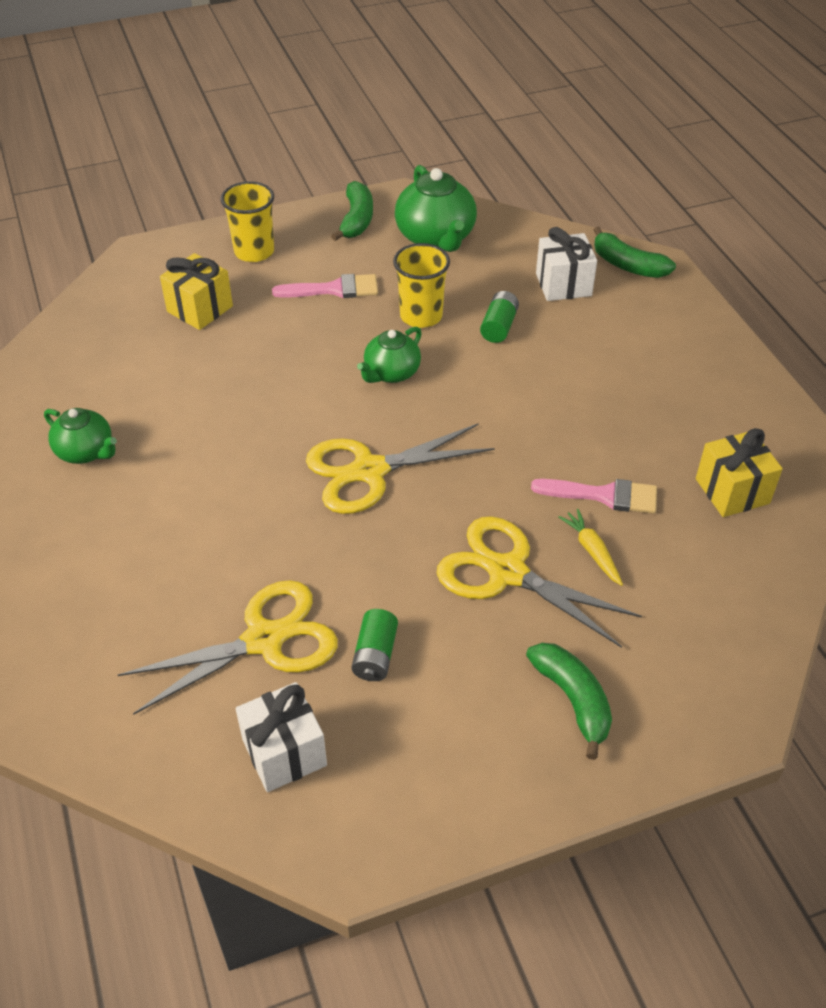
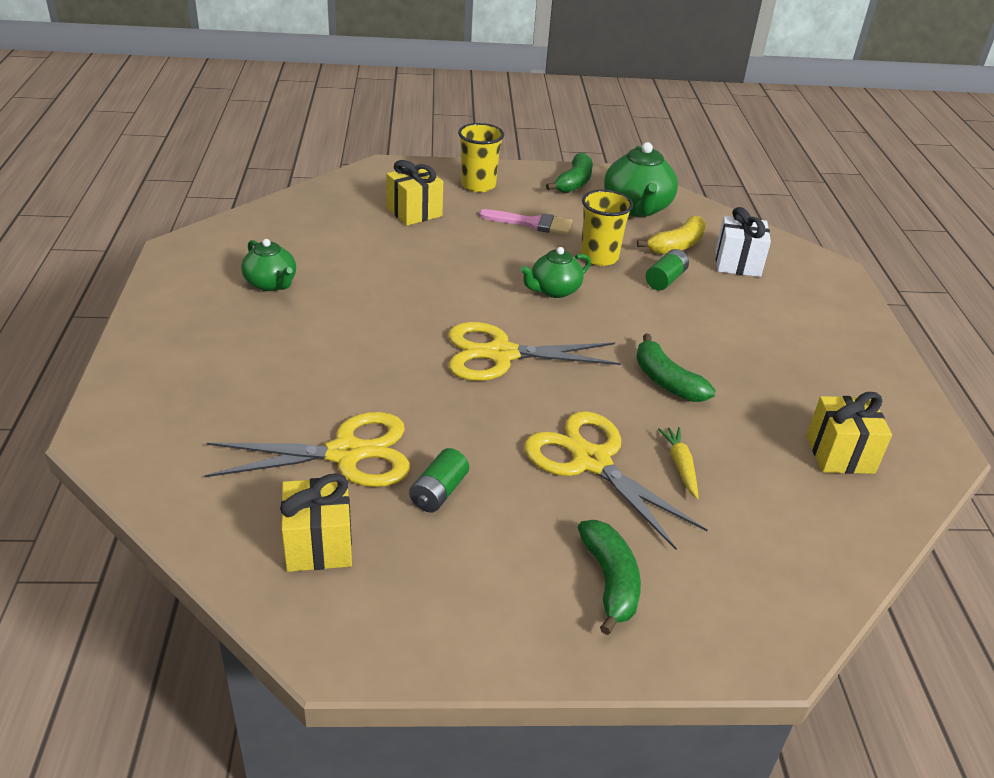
camera: 15 degrees right, 10 degrees down
white gift [235,682,327,792] -> yellow gift [280,473,352,572]
pink brush [531,479,657,514] -> none
green banana [593,227,676,278] -> green banana moved to [636,334,715,402]
none -> yellow banana [637,216,706,255]

